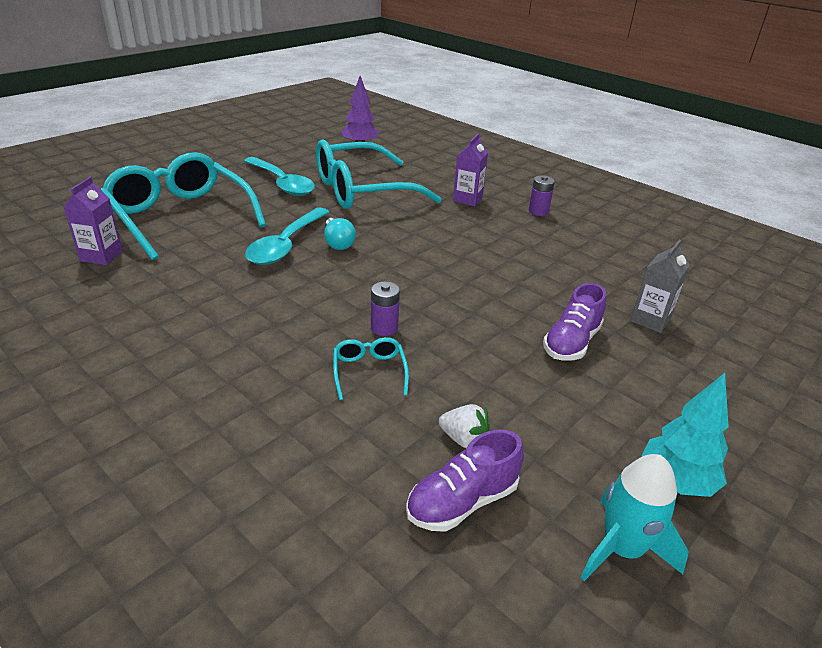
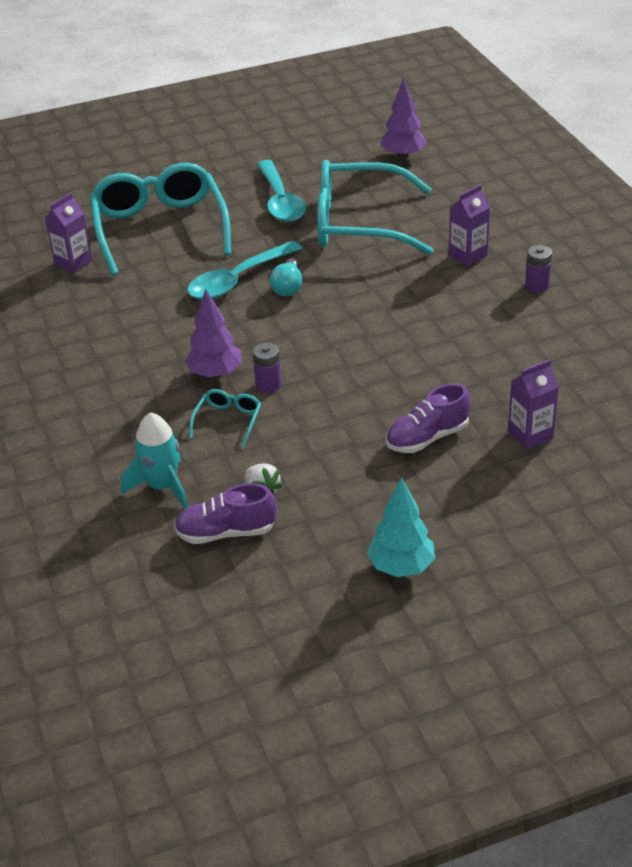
camera: 30 degrees right, 5 degrees up
turquoise rocket [580,454,689,581] -> turquoise rocket moved to [121,412,188,509]
grey carton [630,240,690,333] -> purple carton [508,359,559,449]
none -> purple tree [185,289,241,379]

